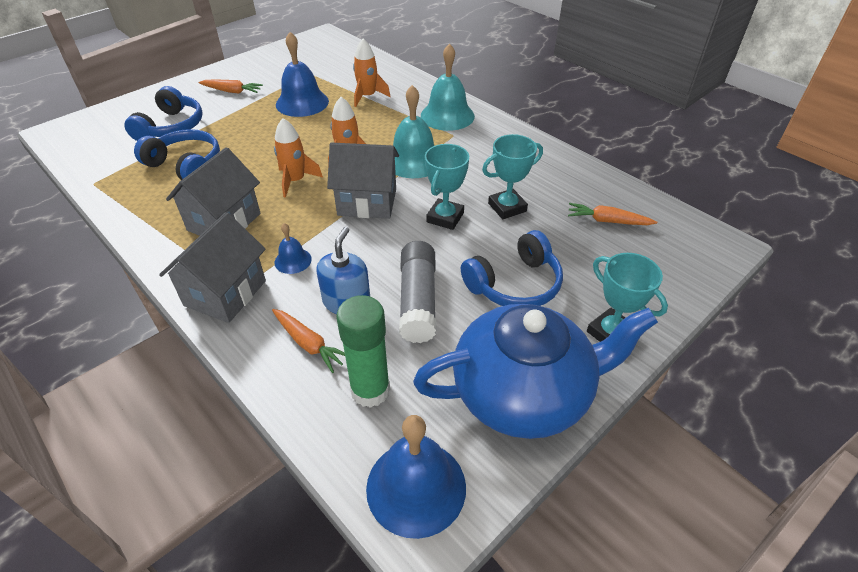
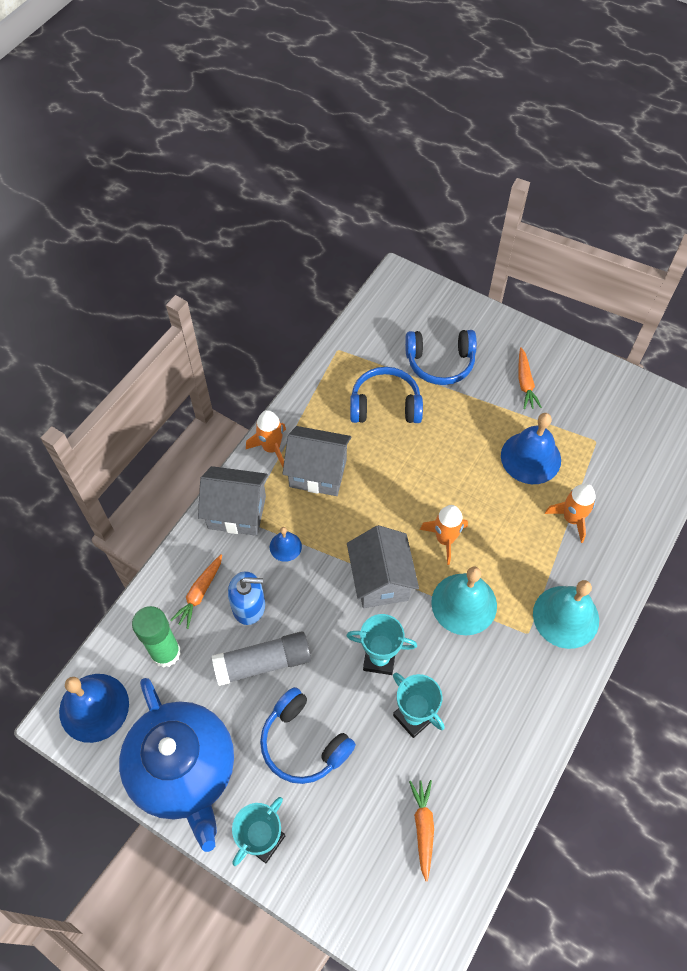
camera: 75 degrees right, 15 degrees up
blue headphones [134,129,220,180] -> blue headphones turned 105 degrees counterclockwise [350,367,423,423]
orange rocket [274,118,323,198] -> orange rocket moved to [246,410,286,467]

